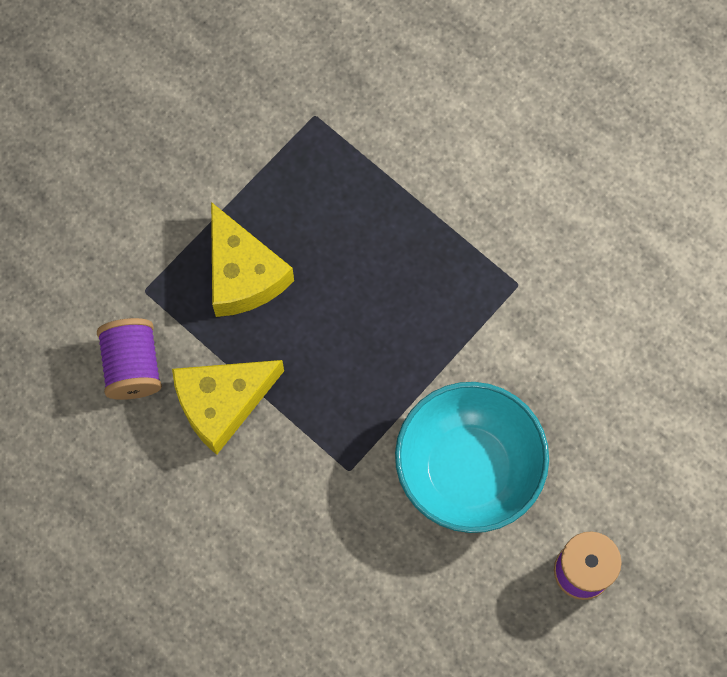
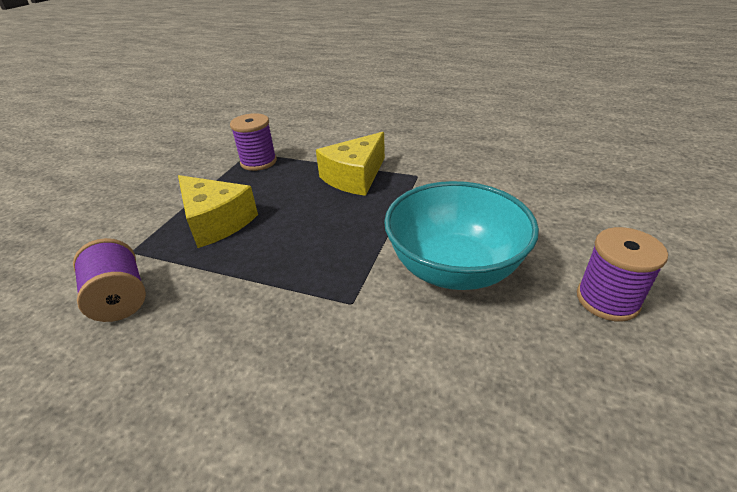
camera: 20 degrees left, 35 degrees down
yellow cheese [172,360,284,455] -> yellow cheese moved to [316,132,385,196]
none -> purple spool [230,113,277,171]

